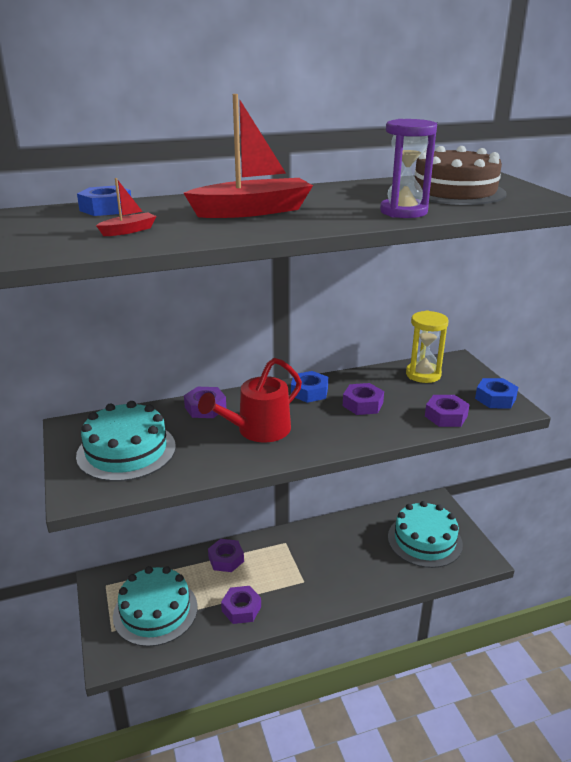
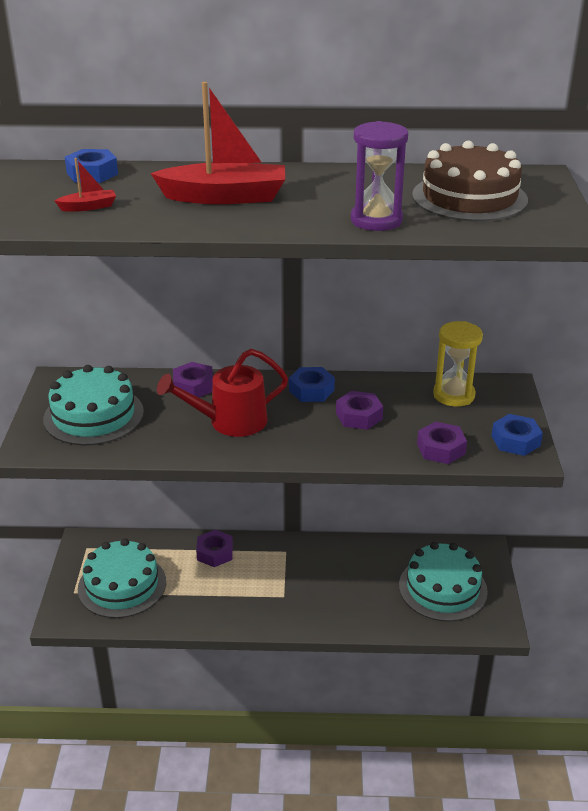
camera: 20 degrees right, 5 degrees up
purple nut [221,586,261,624] -> none

